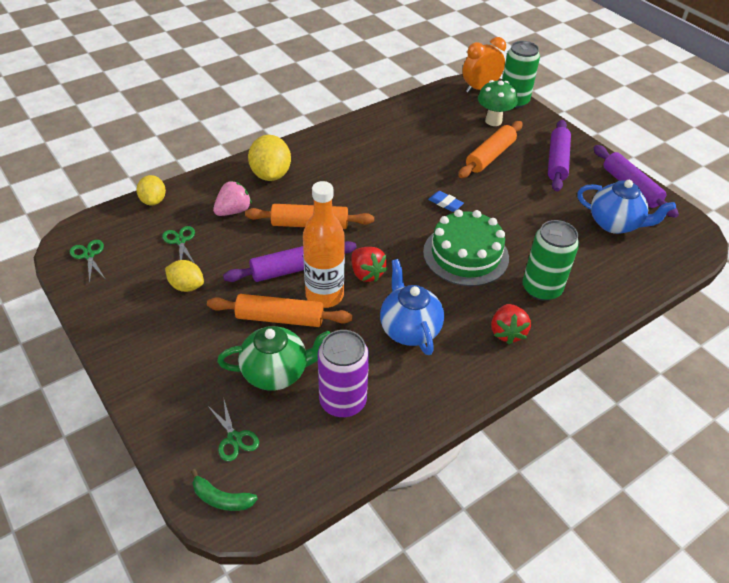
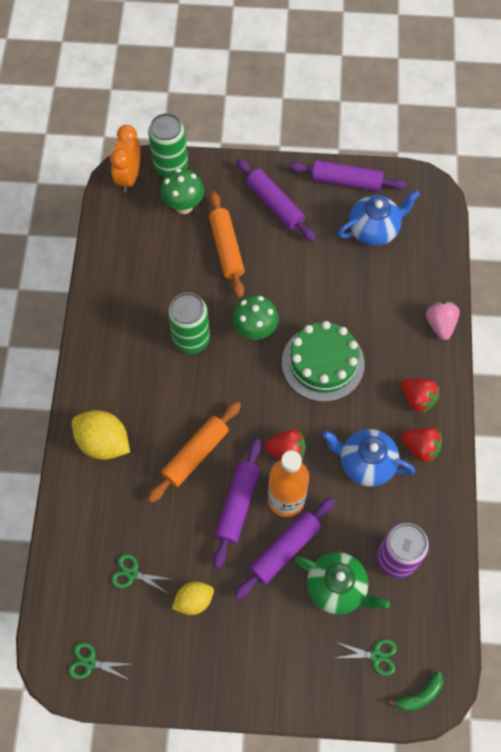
camera: 50 degrees left, 20 degrees up
yellow lemon [136,175,166,205] -> none
orange rolling pin [207,294,353,327] -> purple rolling pin [234,497,335,600]
pink strawberry [213,181,252,216] -> pink strawberry moved to [426,301,460,340]
green teapot [217,326,331,391] -> green teapot turned 90 degrees clockwise [295,552,390,615]
blue eraser [428,191,464,212] -> green mushroom [232,295,279,340]
green can [523,220,579,301] -> green can moved to [168,293,210,354]
none -> red strawberry [401,428,442,463]

